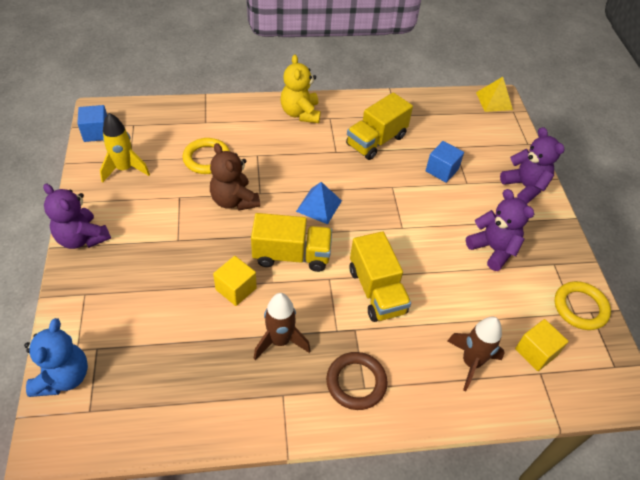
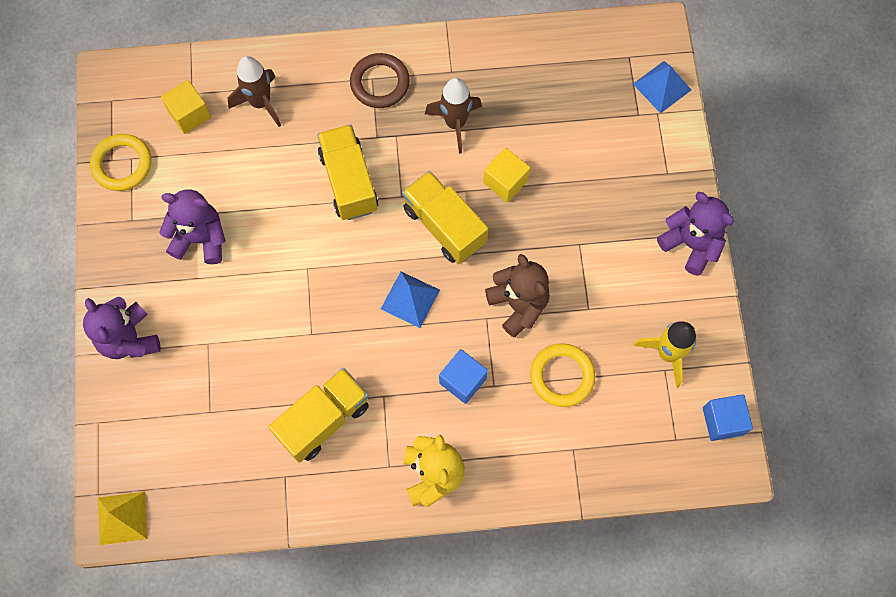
camera: 175 degrees left, 20 degrees up
blue teddy bear [24,318,88,397] -> blue pyramid [633,61,691,114]
yellow truck [251,213,332,272] -> yellow truck turned 45 degrees clockwise [402,171,488,264]
blue cube [426,141,464,183] -> blue cube moved to [439,349,488,404]
purple teddy bear [466,189,534,271] -> purple teddy bear turned 135 degrees clockwise [159,189,226,264]

